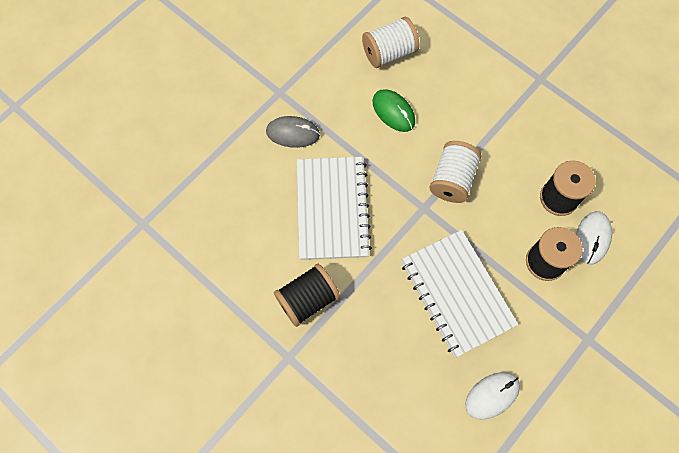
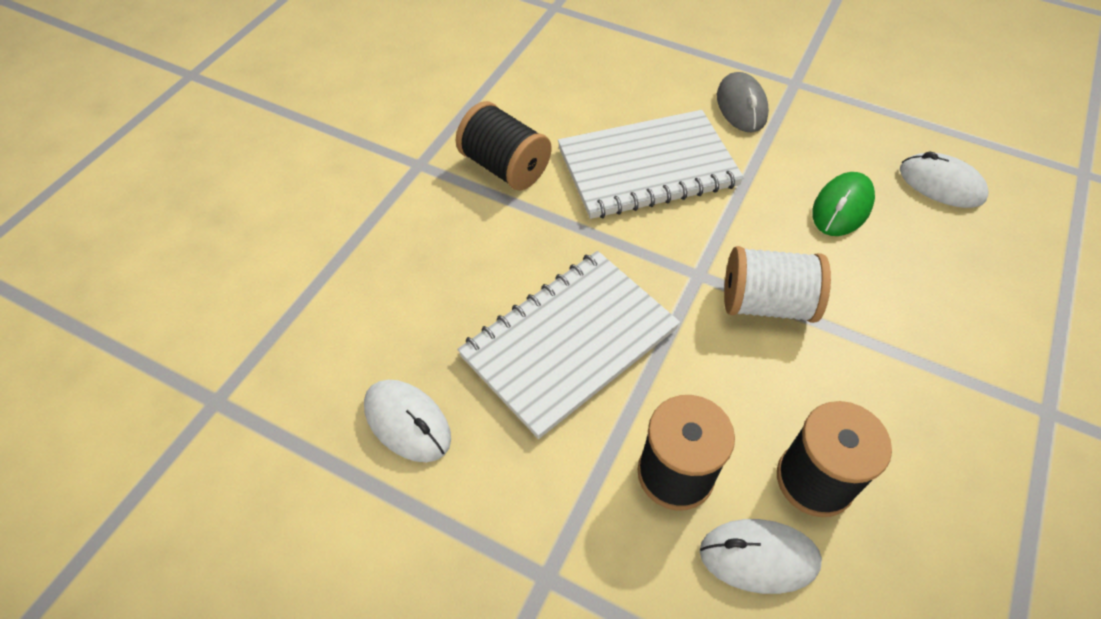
camera: 75 degrees right, 15 degrees down
white spool [362,17,419,68] -> white mouse [900,152,989,208]

